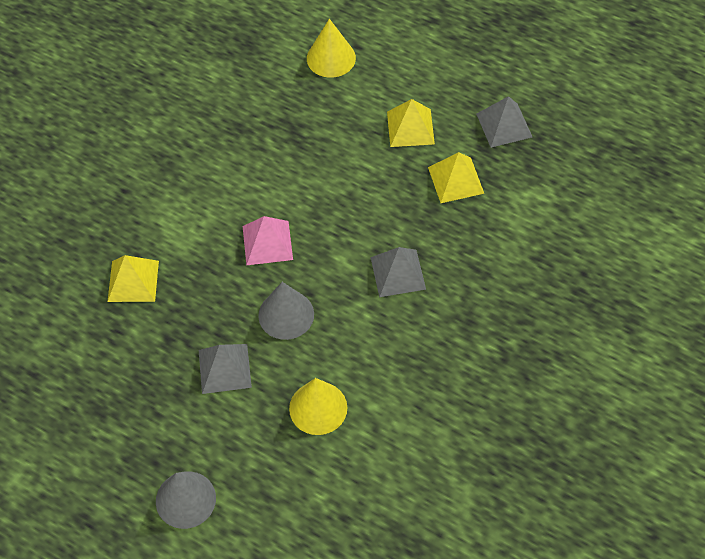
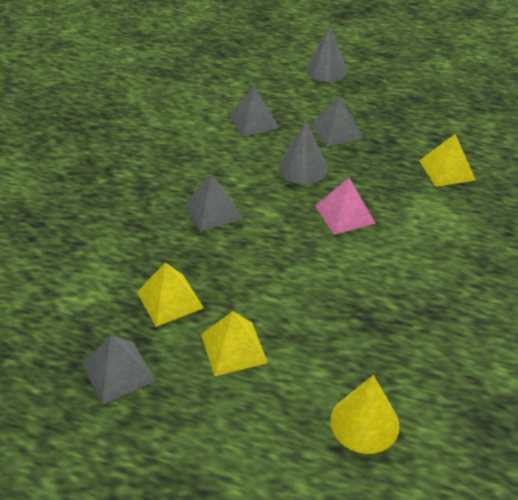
camera: 165 degrees right, 15 degrees down
yellow cone [289,378,348,435] -> grey pyramid [229,86,279,137]

